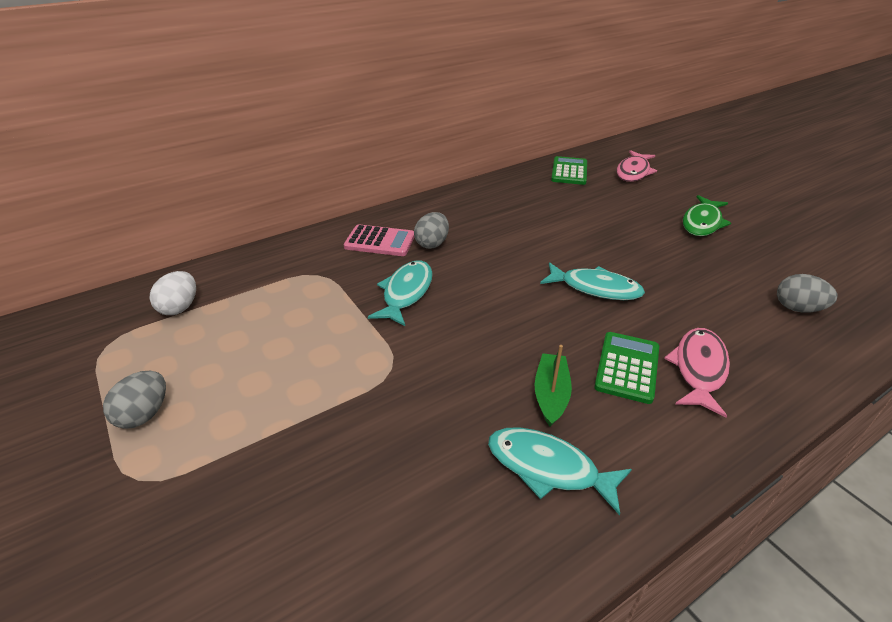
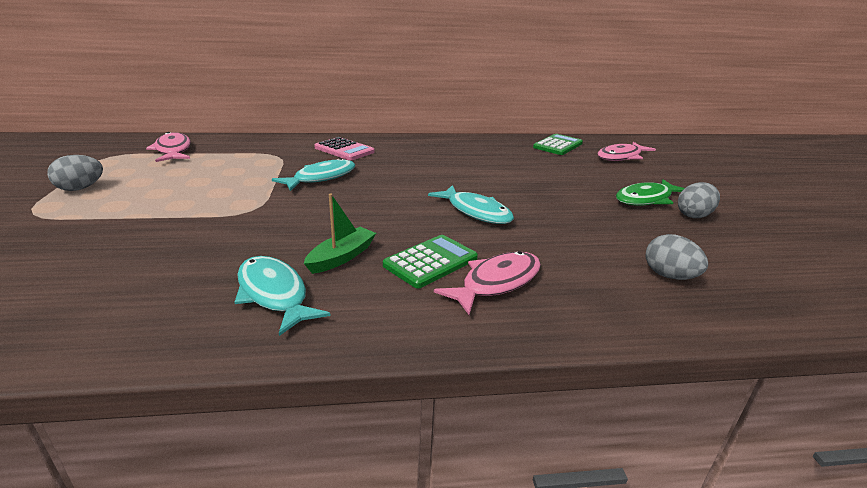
camera: 25 degrees right, 10 degrees down
white egg [149,271,196,315] -> pink fish [146,132,191,162]
grey egg [414,212,449,249] -> grey egg moved to [678,182,720,218]

